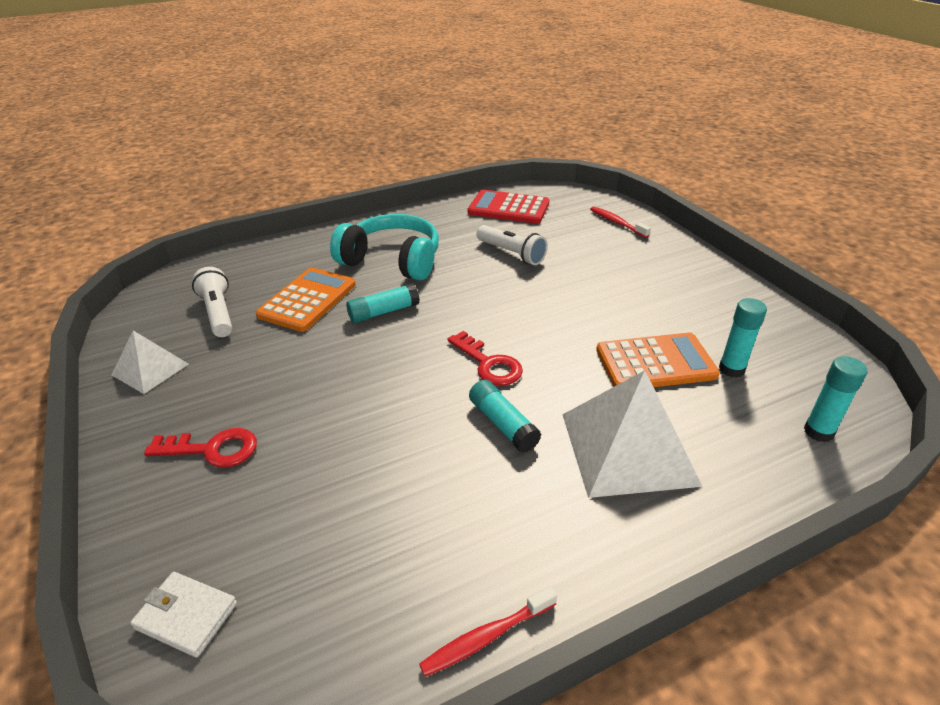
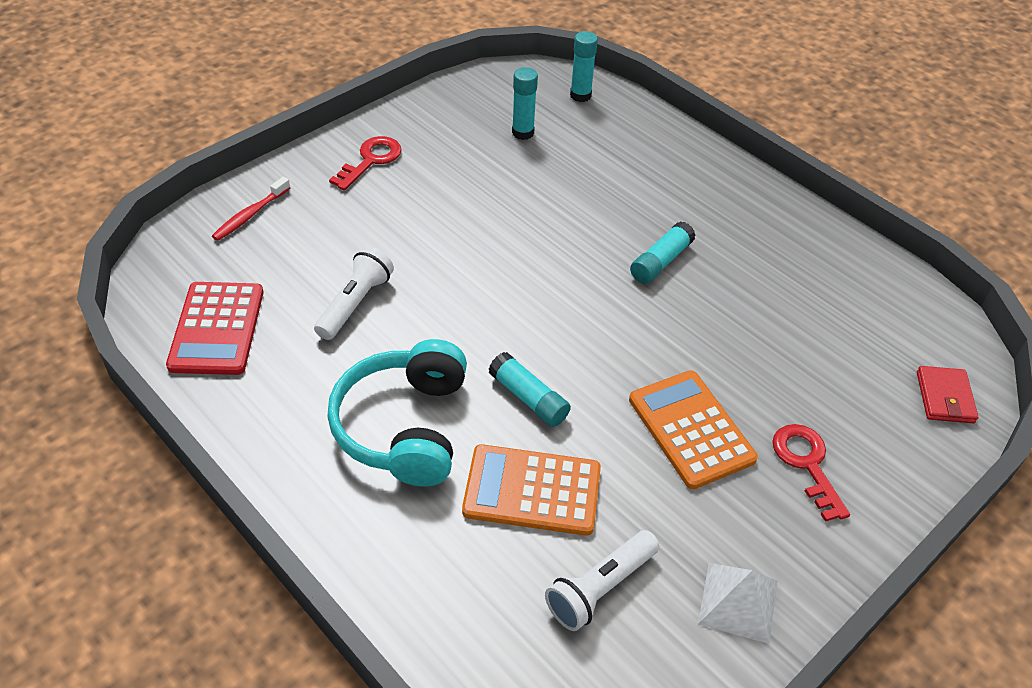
camera: 110 degrees left, 10 degrees up
white wallet [130,572,237,658] -> red wallet [917,366,978,423]
red toothbrush [419,586,557,677] -> none
red key [447,331,523,386] -> red key moved to [329,136,402,191]
white pyramid [562,370,703,498] -> none
orange calculator [596,332,720,387] -> orange calculator moved to [629,370,758,489]

